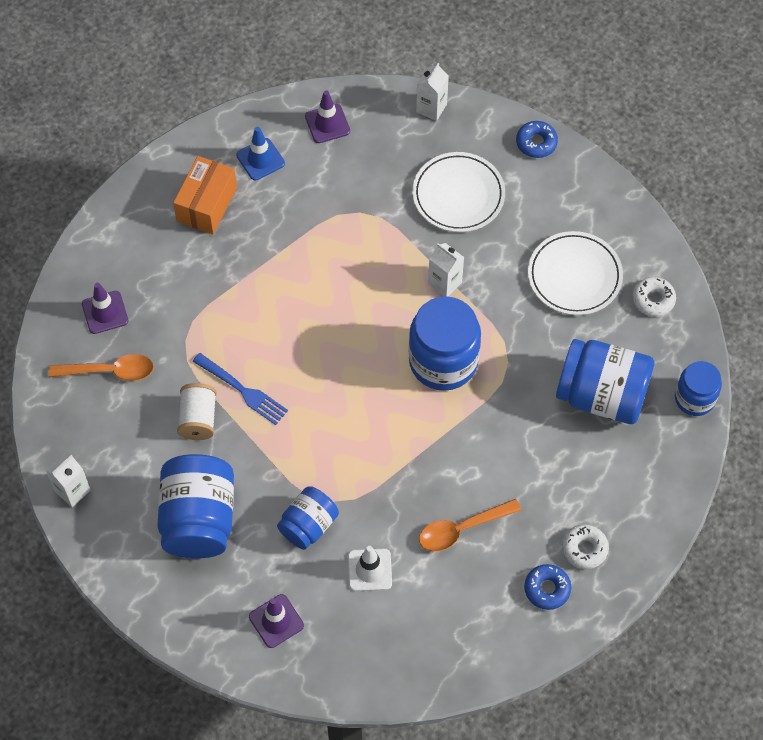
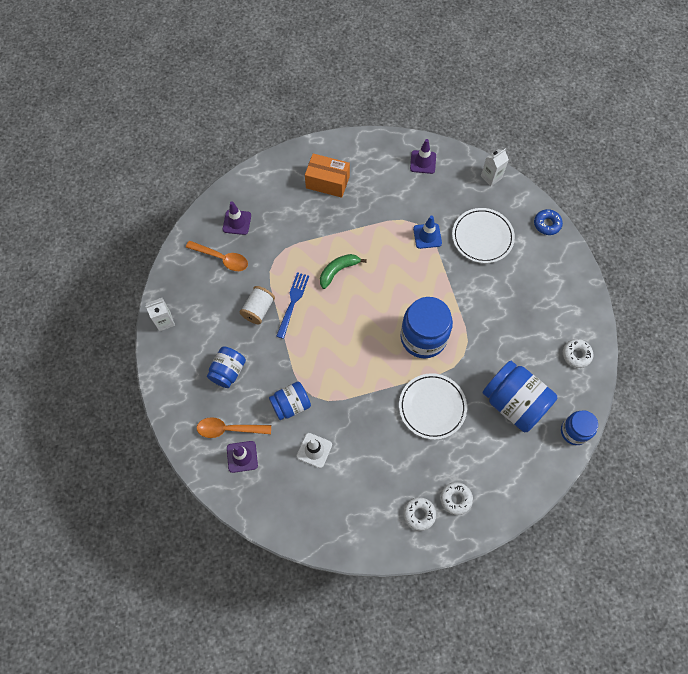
camera: 25 degrees right, 5 degrees up
blue jar [157,454,234,558] -> blue jar [207,347,246,388], size x0.59
orange box [173,156,237,234] -> orange box turned 60 degrees clockwise [305,154,350,198]
blue fork [192,353,288,425] -> blue fork turned 135 degrees counterclockwise [276,272,309,339]
blue traffic cone [236,127,285,180] -> blue traffic cone moved to [413,216,442,249]
orange spoon [419,499,522,551] -> orange spoon moved to [196,417,271,438]
white carton [428,243,464,297] -> none
blue donut [524,564,571,610] -> white donut [403,497,436,531]
white plate [528,231,623,315] -> white plate moved to [399,373,467,440]
none -> green banana [320,254,367,289]

